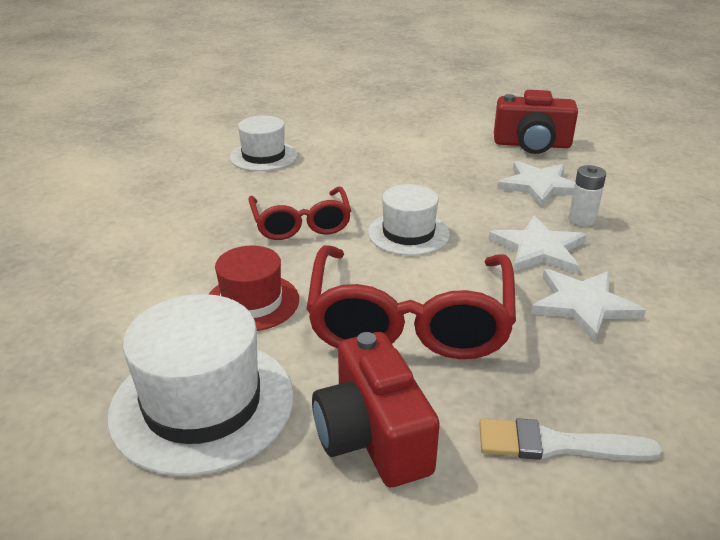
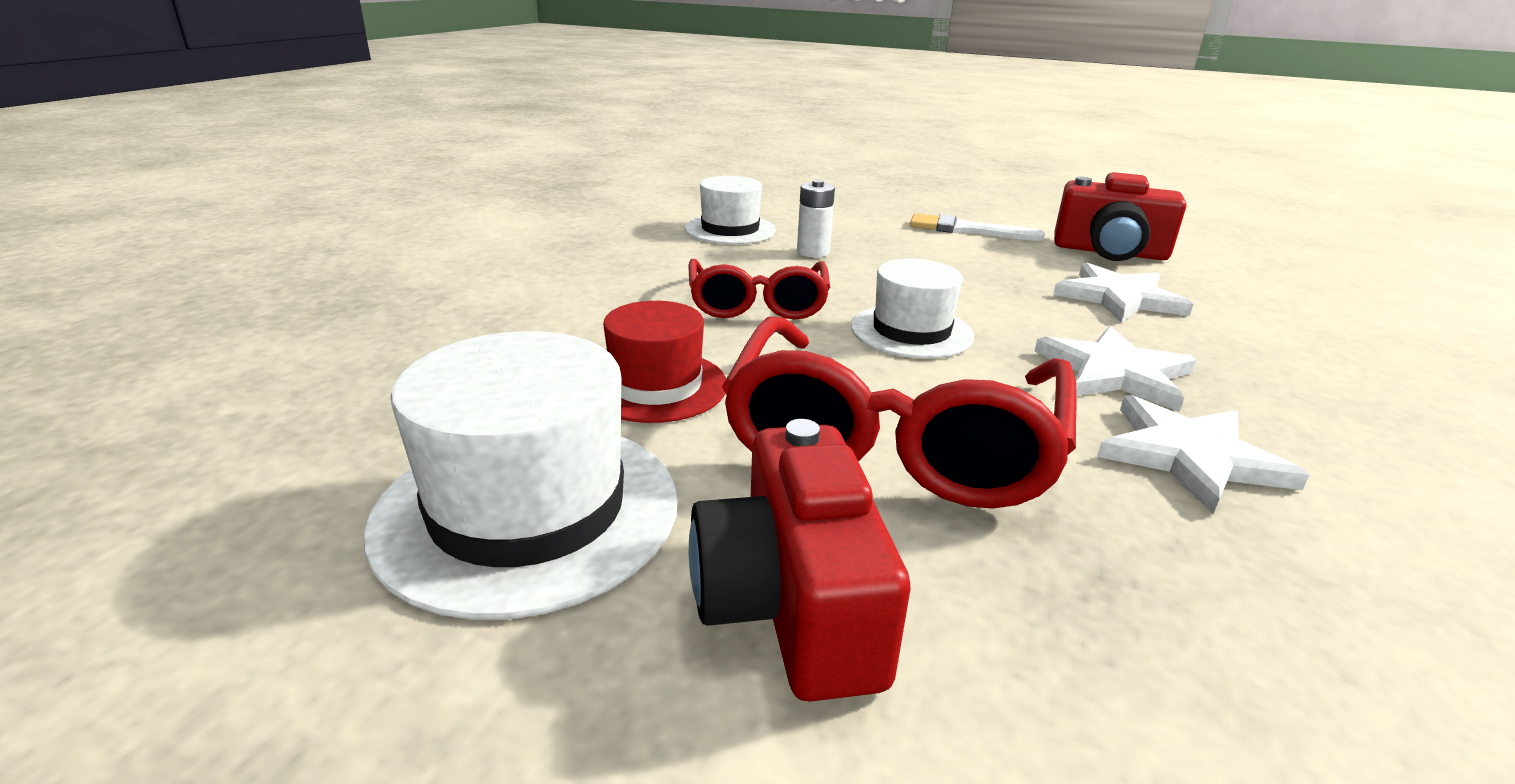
camera: 10 degrees right, 5 degrees down
white brush [479,419,662,461] -> white brush moved to [910,213,1045,241]
white battery [569,165,606,226] -> white battery moved to [797,180,835,258]

